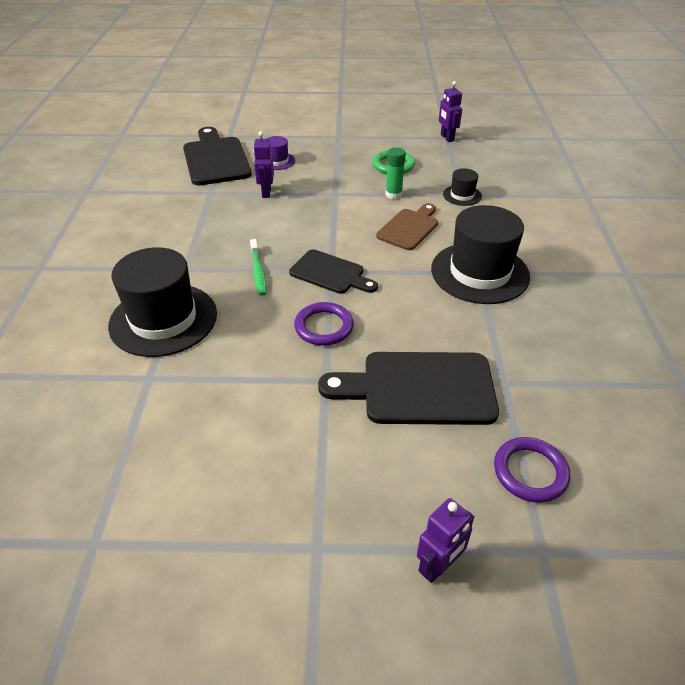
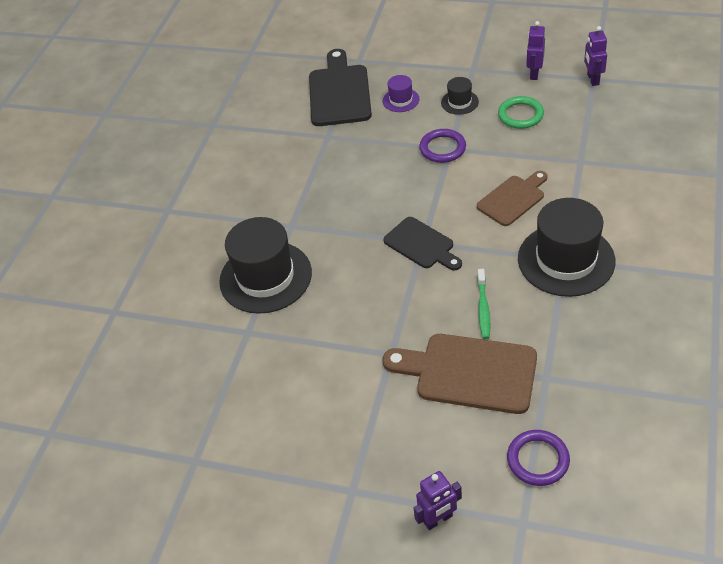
camera: 20 degrees right, 5 degrees up
green toothbrush [250,239,267,296] -> green toothbrush moved to [477,269,490,339]
purple robot [253,131,274,198] -> purple robot moved to [526,21,545,80]
purple ring [294,302,354,346] -> purple ring moved to [419,129,466,163]
black cutting board [318,352,499,425] -> brown cutting board [382,334,537,414]
green glue stick [386,147,406,199] -> none
black hat [443,168,482,206] -> black hat moved to [441,77,479,115]

